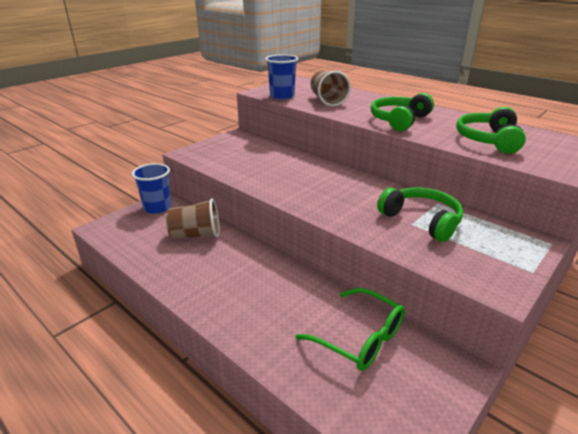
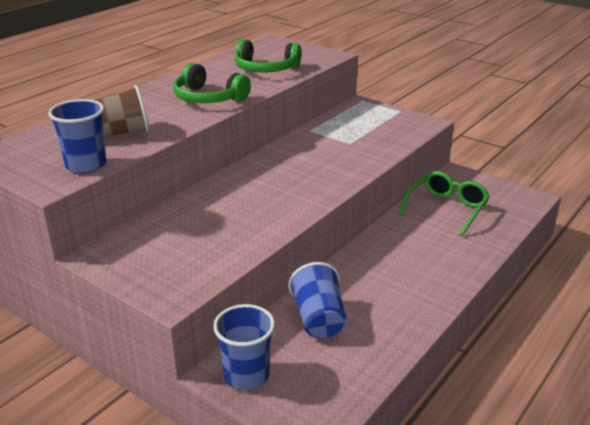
camera: 95 degrees left, 0 degrees up
brown cup [166,198,220,239] -> blue cup [288,262,347,338]
green headphones [377,187,463,242] -> none

